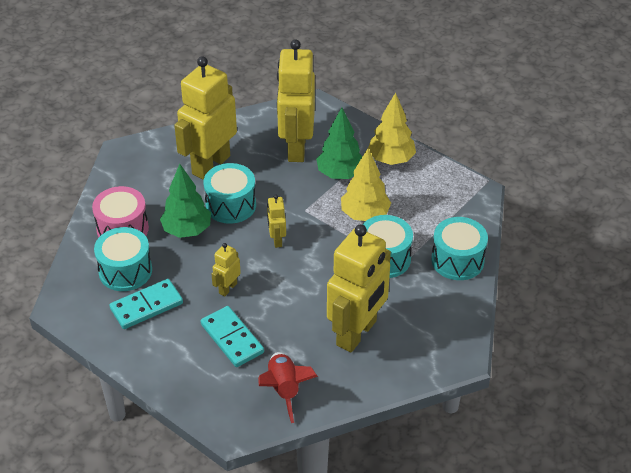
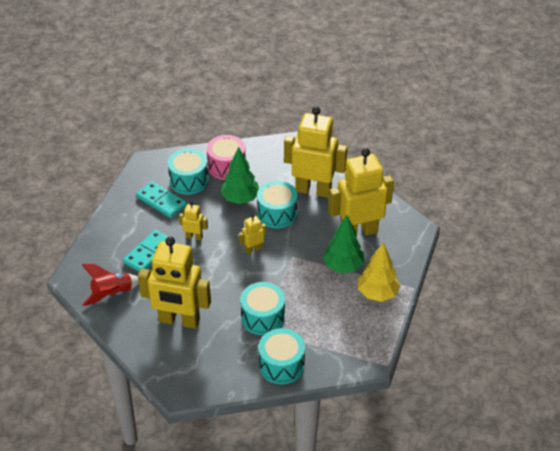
camera: 70 degrees right, 0 degrees up
yellow tree [341,148,391,221] -> none

